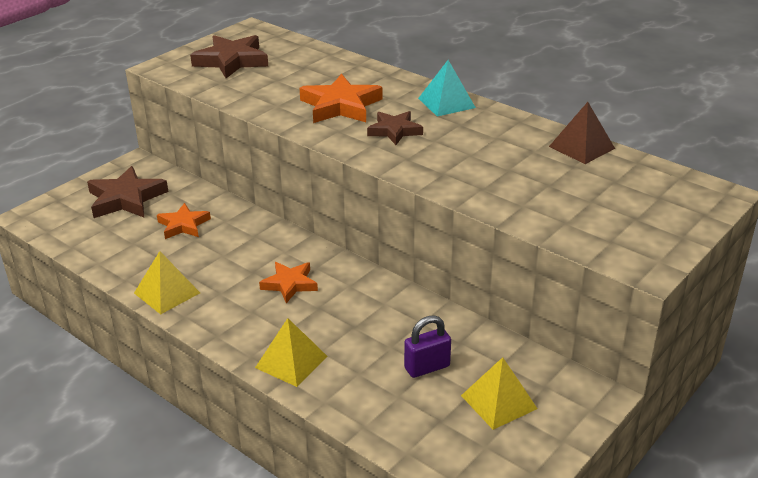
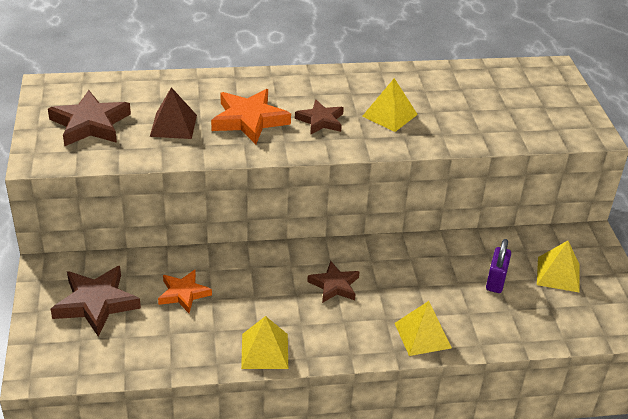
camera: 50 degrees left, 5 degrees up
orange star [259,262,318,303] -> brown star [307,261,360,303]
turquoise pyramid [418,60,476,117] -> none
brown pyramid [549,102,615,164] -> brown pyramid moved to [150,87,197,139]
none -> yellow pyramid [362,78,418,132]

